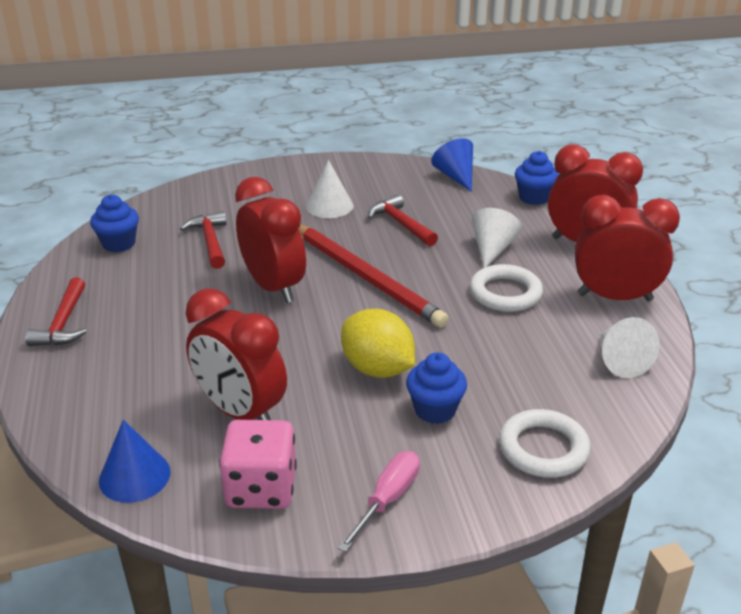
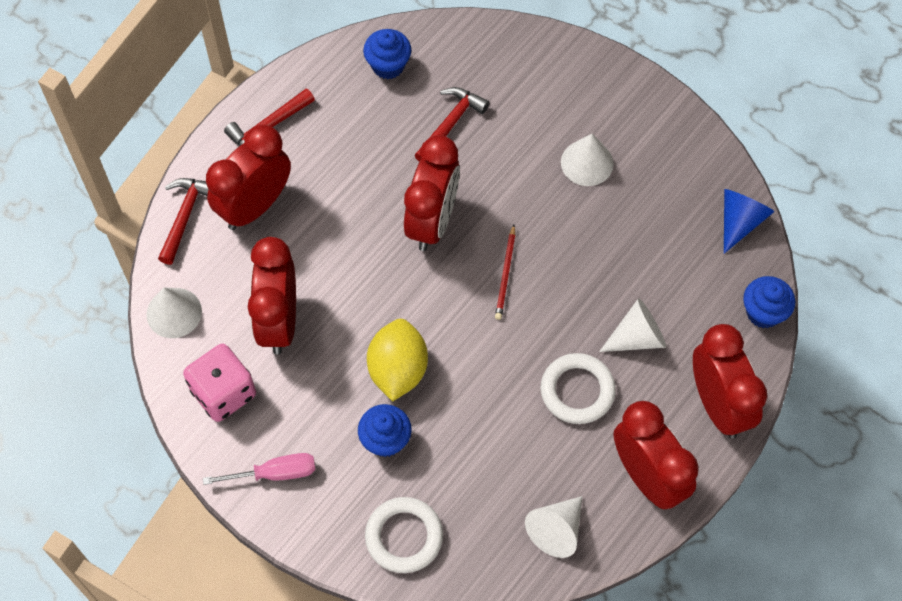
camera: 50 degrees right, 30 degrees up
blue cone [99,420,170,503] -> white cone [146,287,202,338]
red pencil [299,225,449,328] -> red pencil [495,225,515,320], size x0.44
red hammer [368,195,438,246] -> red hammer moved to [158,178,209,265]
none -> red clock [206,125,291,230]

